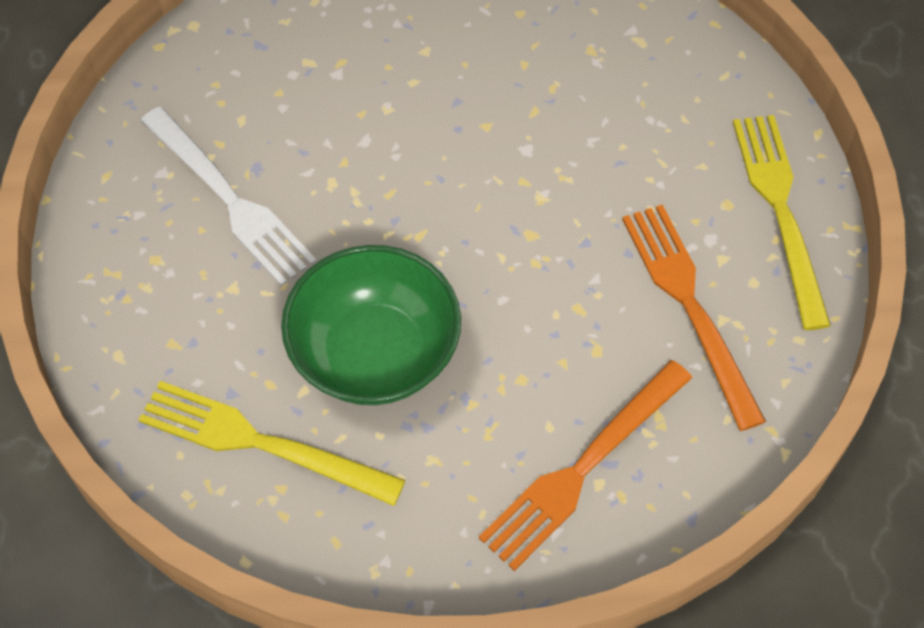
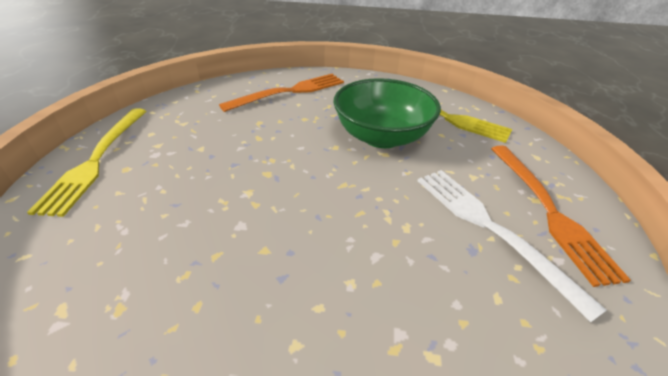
camera: 170 degrees left, 20 degrees down
orange fork [622,205,766,431] -> orange fork moved to [491,145,631,287]

